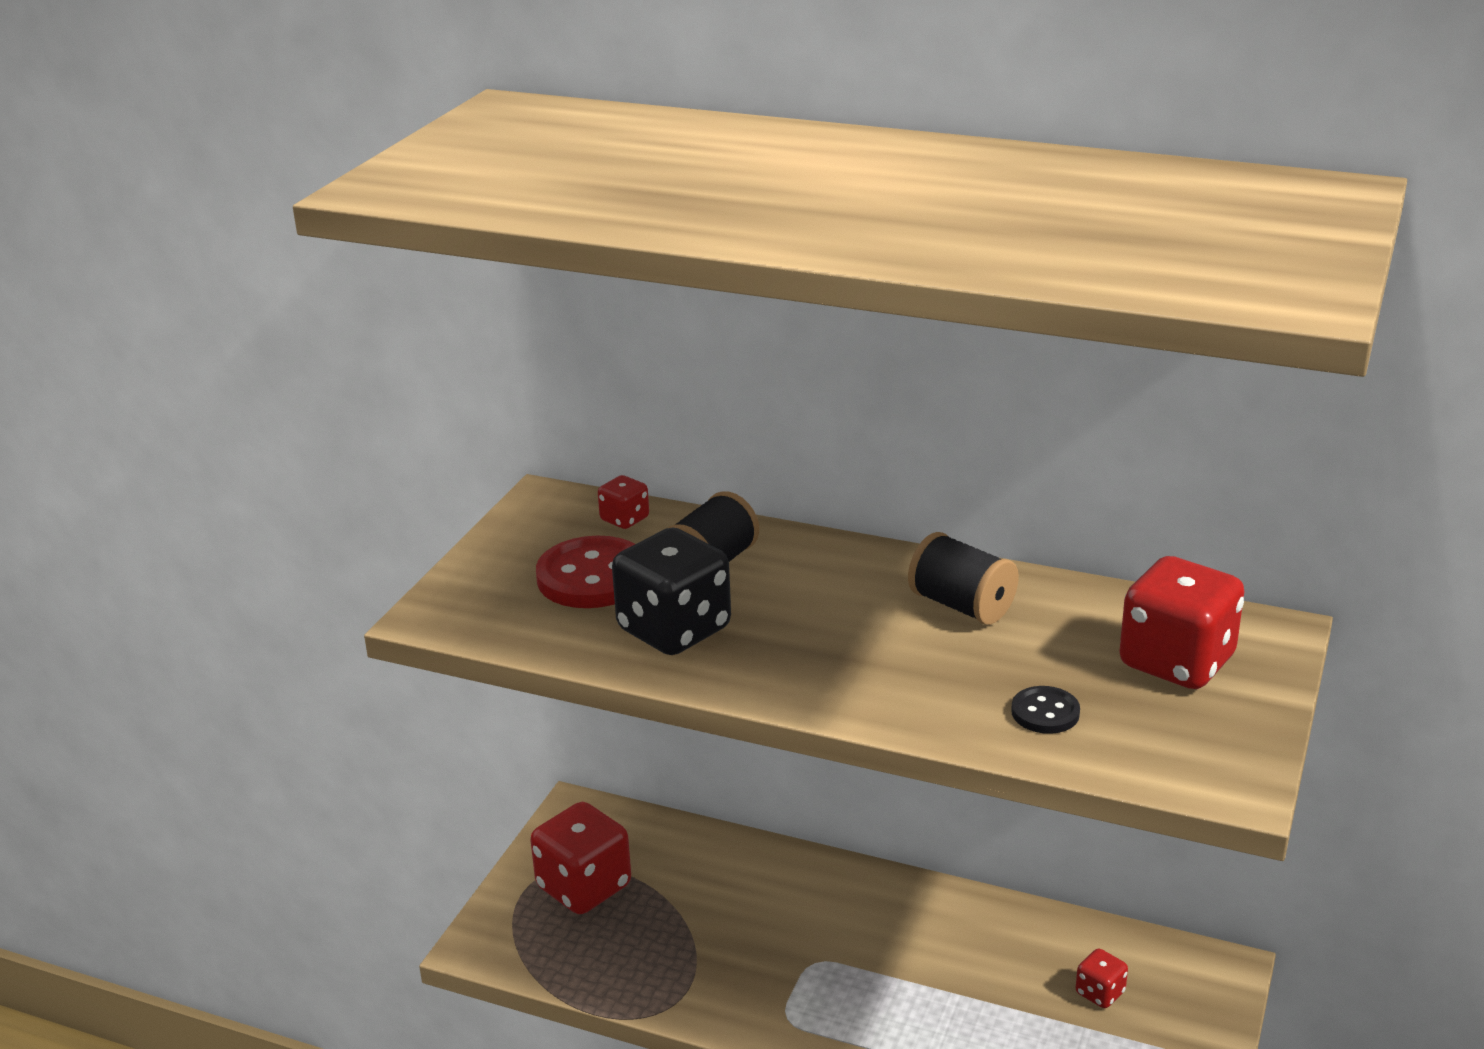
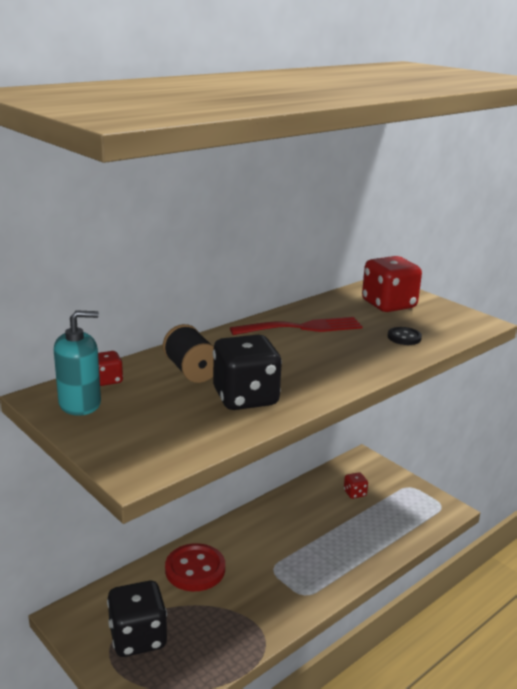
camera: 65 degrees left, 5 degrees down
red dice [530,802,631,914] -> black dice [107,581,167,657]
red button [536,536,635,608] -> red button moved to [165,543,225,591]
black spool [908,532,1019,625] -> red fork [230,317,363,335]
none -> turquoise soap dispenser [54,310,101,416]

